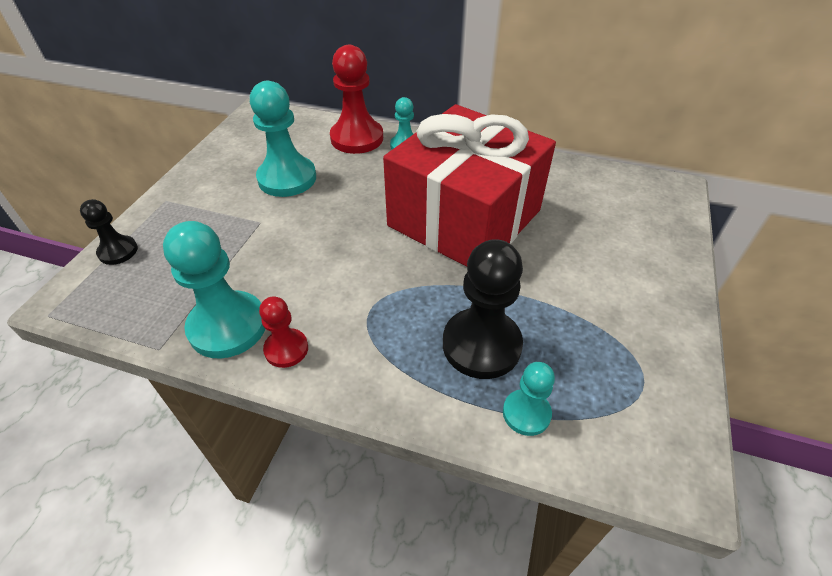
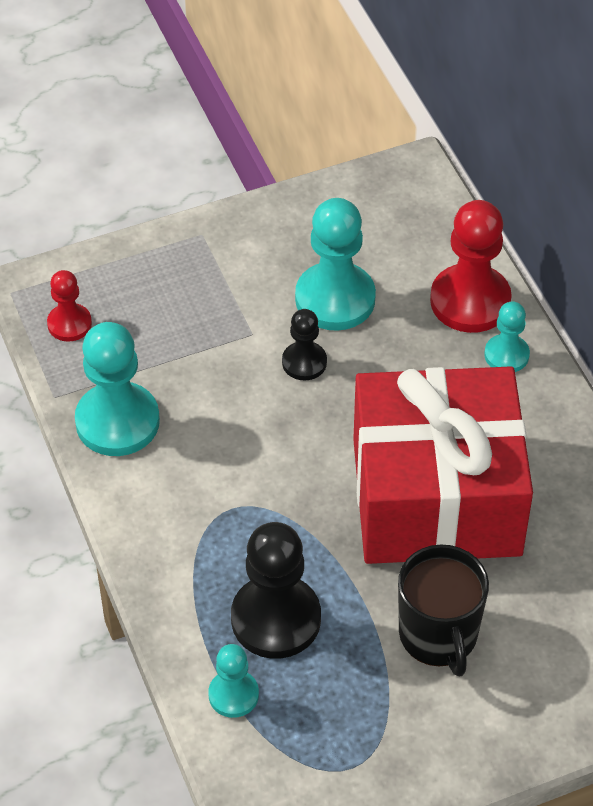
camera: 50 degrees right, 5 degrees up
black pawn [80,199,138,265] -> black pawn moved to [282,309,327,380]
red pawn [259,296,308,368] -> red pawn moved to [47,270,92,342]
none -> black mug [398,544,489,677]

